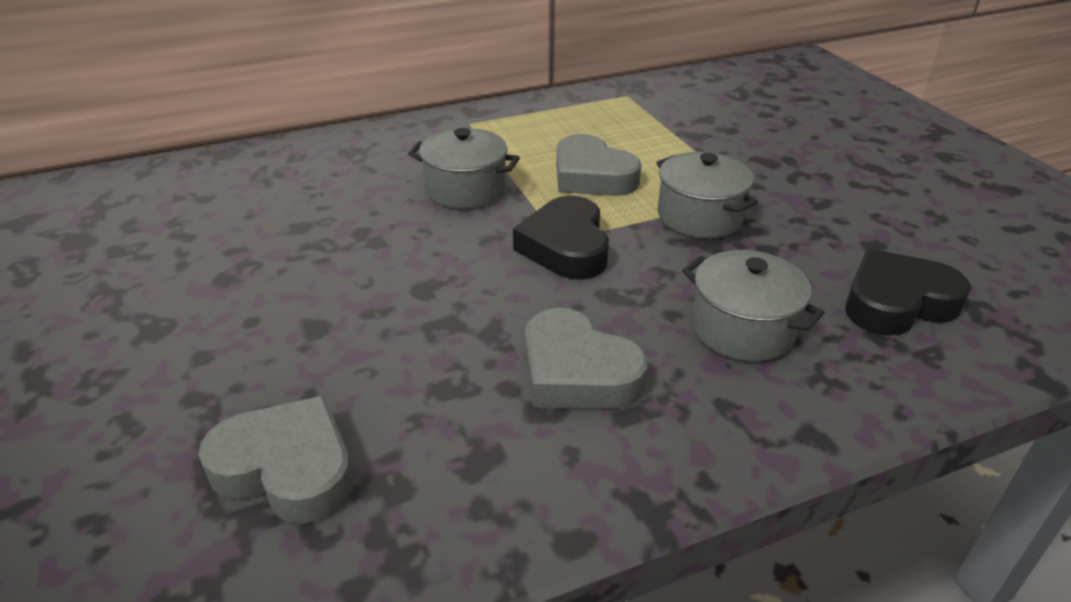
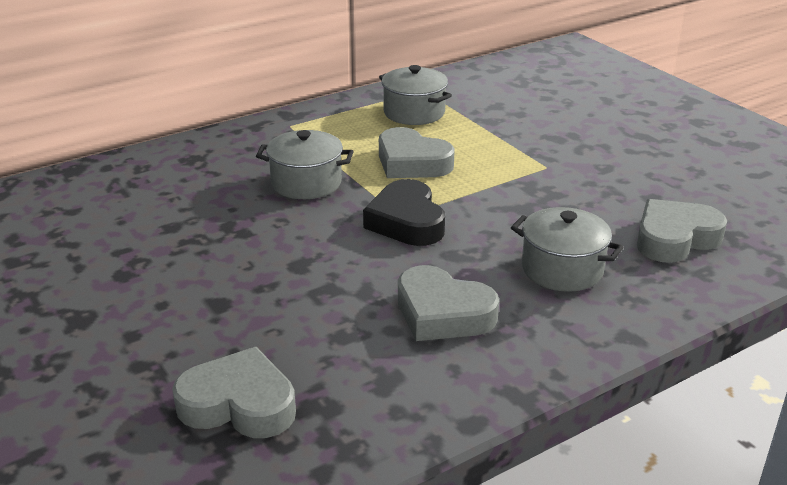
camera: 10 degrees left, 5 degrees down
grey pot [656,152,758,238] -> grey pot moved to [379,65,452,125]
black heart [845,249,971,335] -> grey heart [637,199,727,263]

